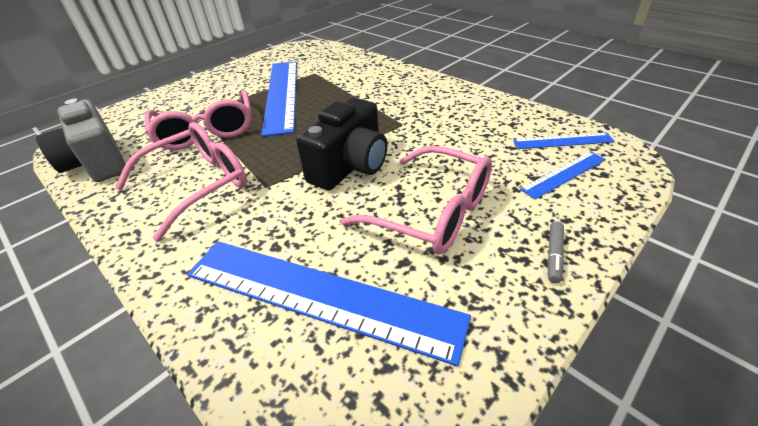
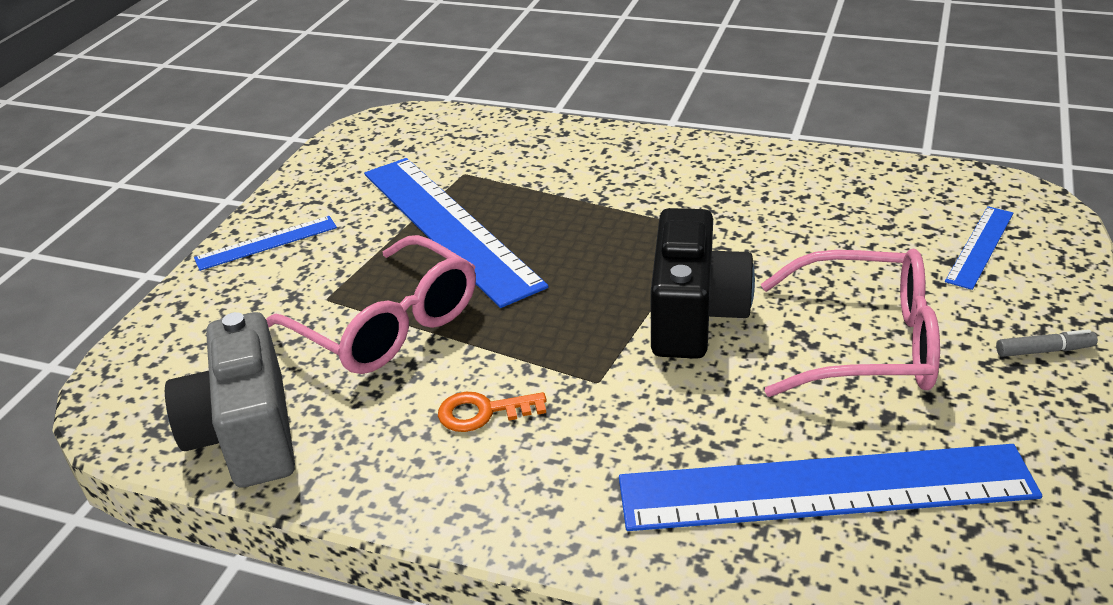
camera: 25 degrees left, 5 degrees down
grey camera [36,99,126,182] -> grey camera turned 45 degrees clockwise [165,312,295,488]
pink glasses [115,122,247,242] -> orange key [438,392,547,432]
blue ruler [513,132,615,149] -> blue ruler moved to [194,216,337,271]
grey marker [547,222,564,283] -> grey marker turned 90 degrees counterclockwise [996,329,1098,357]

